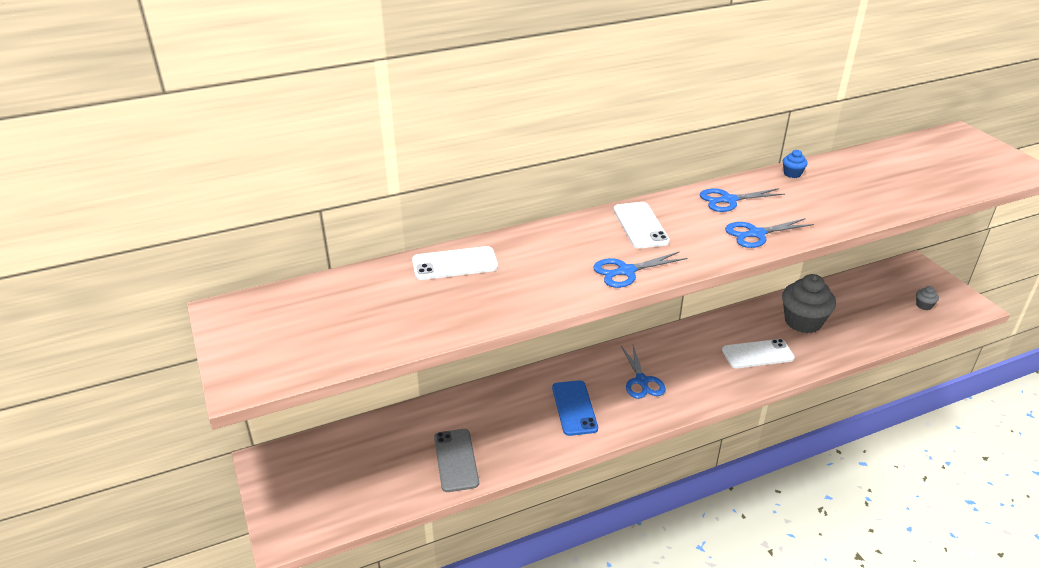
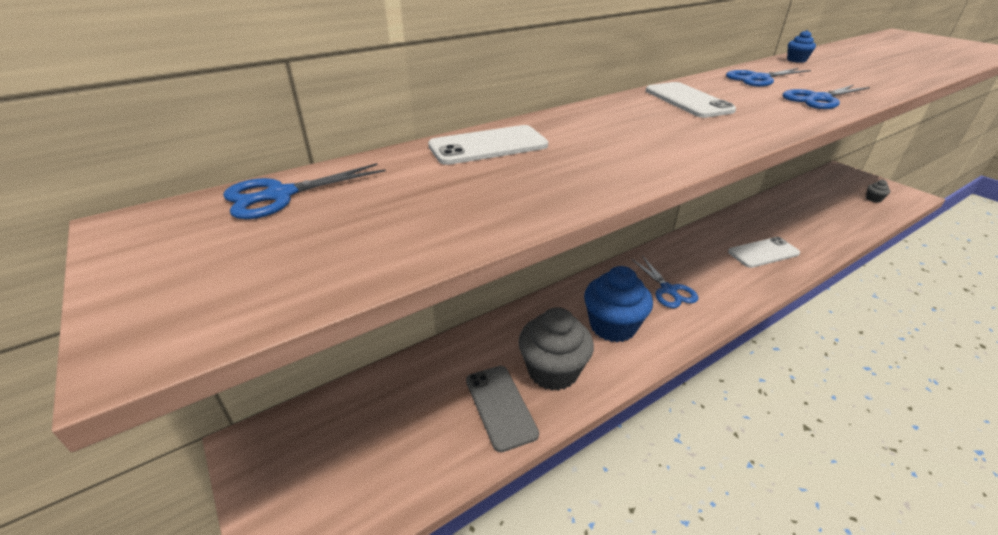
camera: 10 degrees left, 0 degrees up
blue phone [552,380,598,436] -> blue cupcake [584,266,653,342]
blue scissors [593,252,687,288] -> blue scissors moved to [223,163,386,219]
grey cupcake [782,274,836,333] -> grey cupcake moved to [518,307,594,391]

